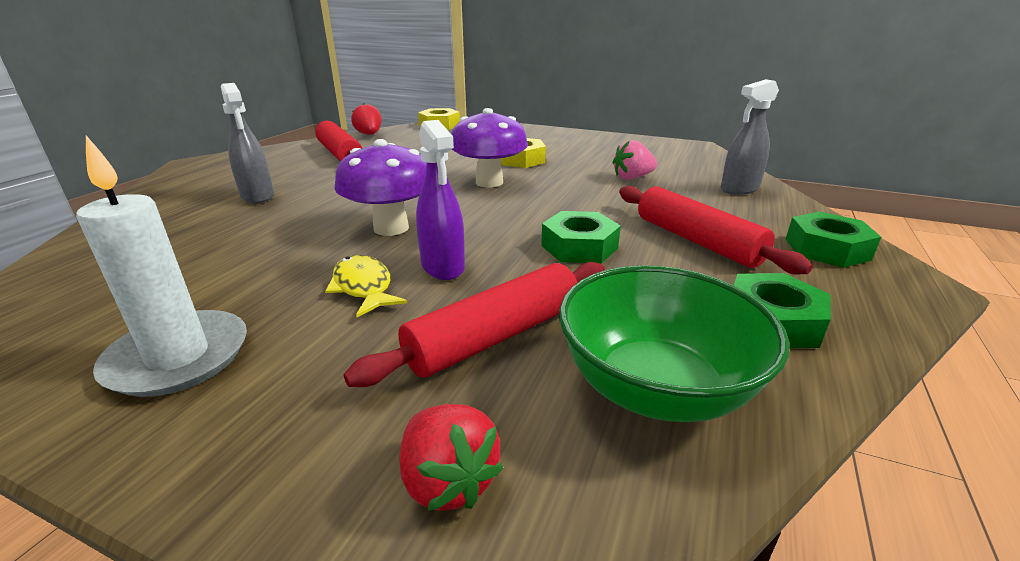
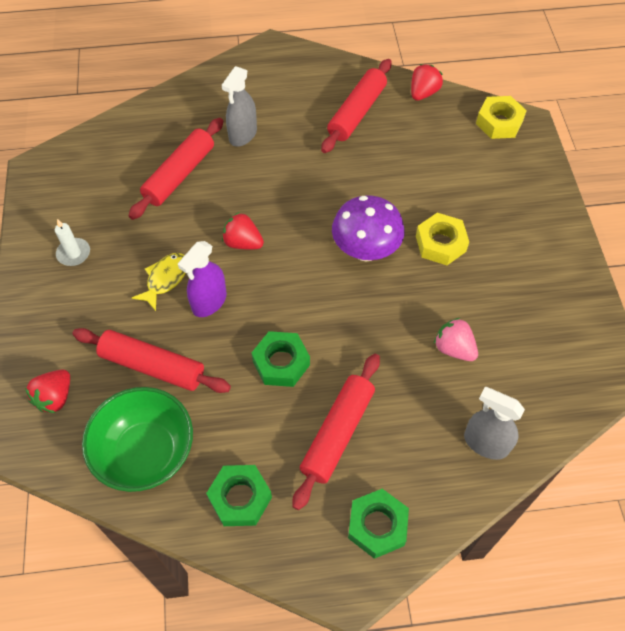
camera: 60 degrees right, 30 degrees up
white candle [76,136,247,397] -> white candle [55,219,90,266], size x0.53
purple mushroom [334,139,426,236] -> red strawberry [222,212,264,250]
none -> red rolling pin [128,118,223,220]

